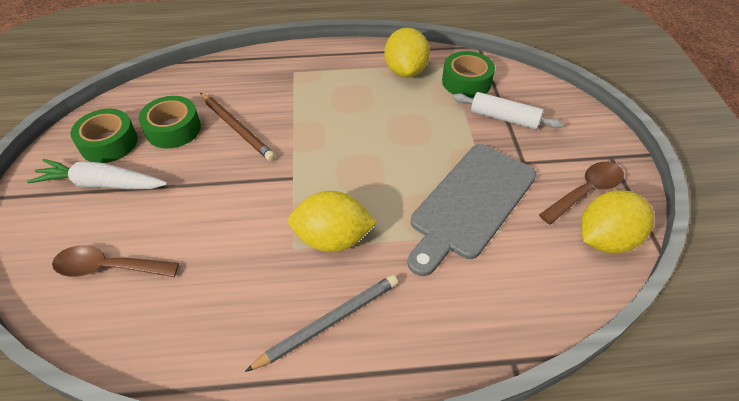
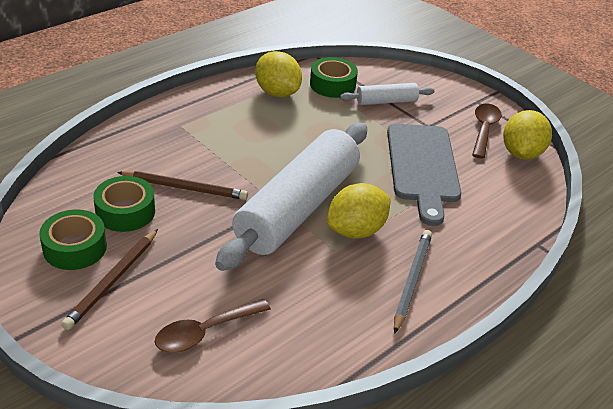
camera: 40 degrees left, 10 degrees down
white carrot [27,159,167,189] -> brown pencil [61,229,158,330]
none -> white rolling pin [215,123,367,271]

